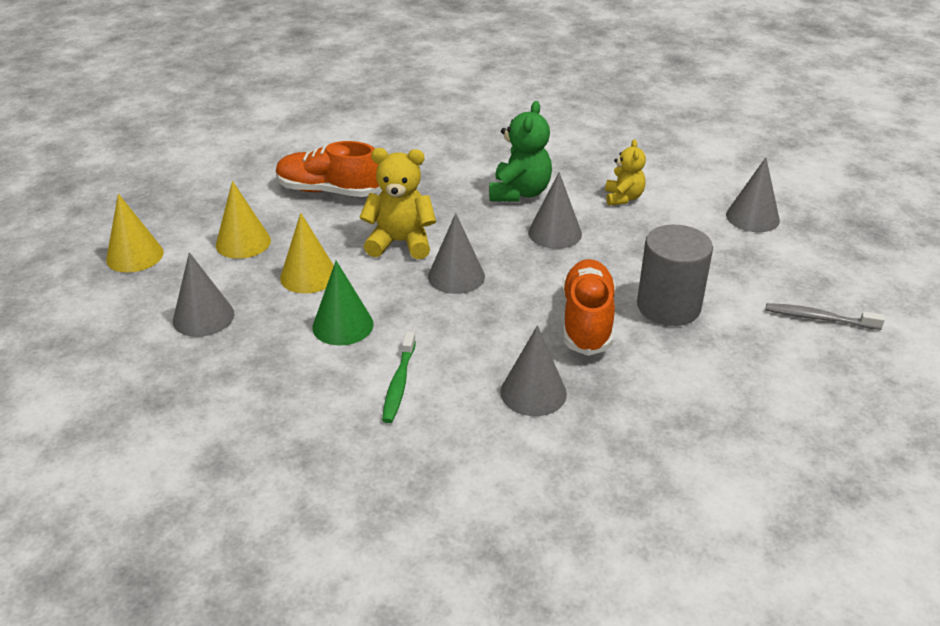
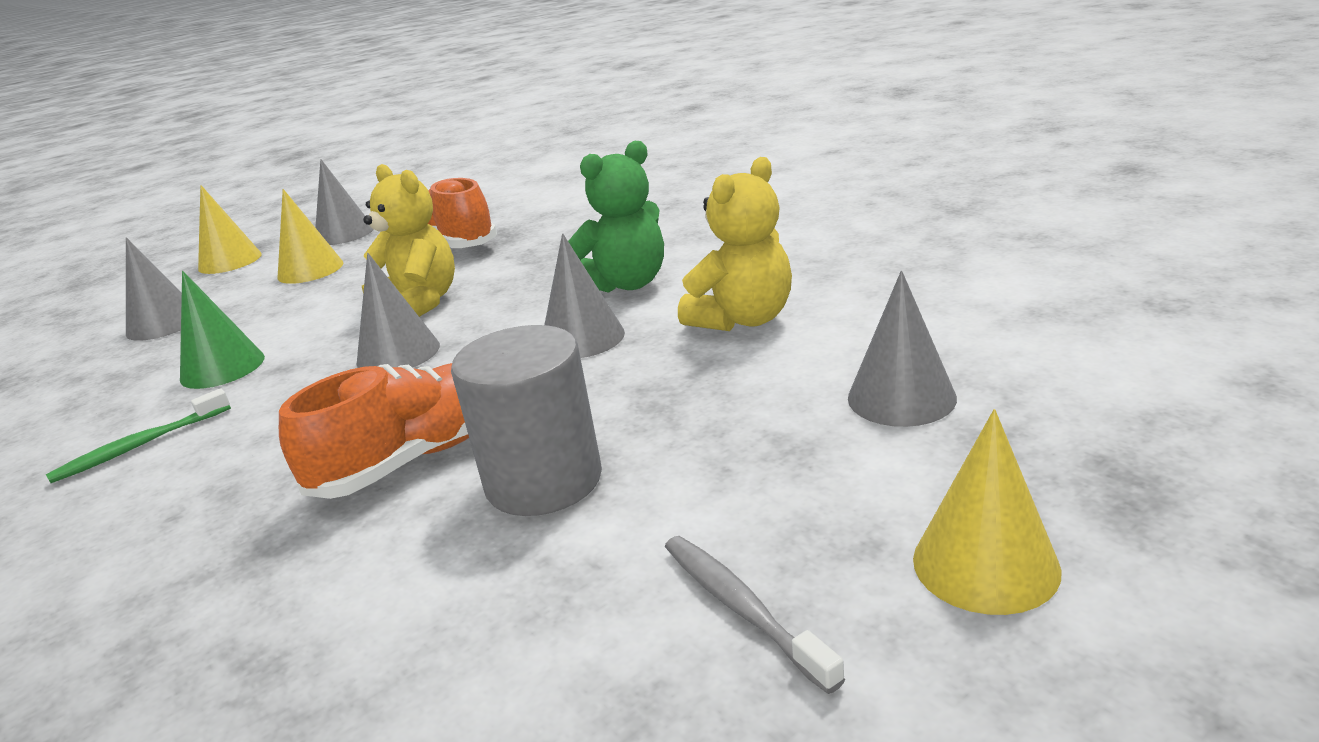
camera: 45 degrees right, 10 degrees down
yellow cone [280,213,334,294] -> yellow cone moved to [913,409,1061,615]
grey cone [500,325,567,416] -> grey cone moved to [315,159,374,245]
yellow teddy bear [605,139,646,206] -> yellow teddy bear [678,157,792,331], size x1.57

